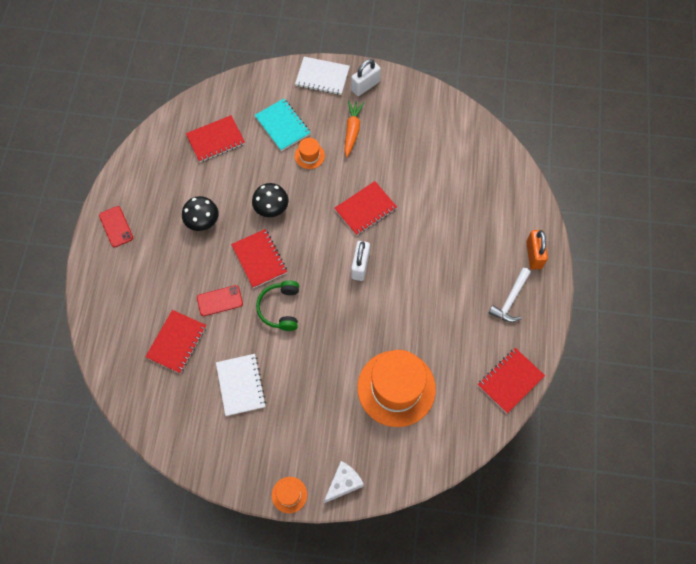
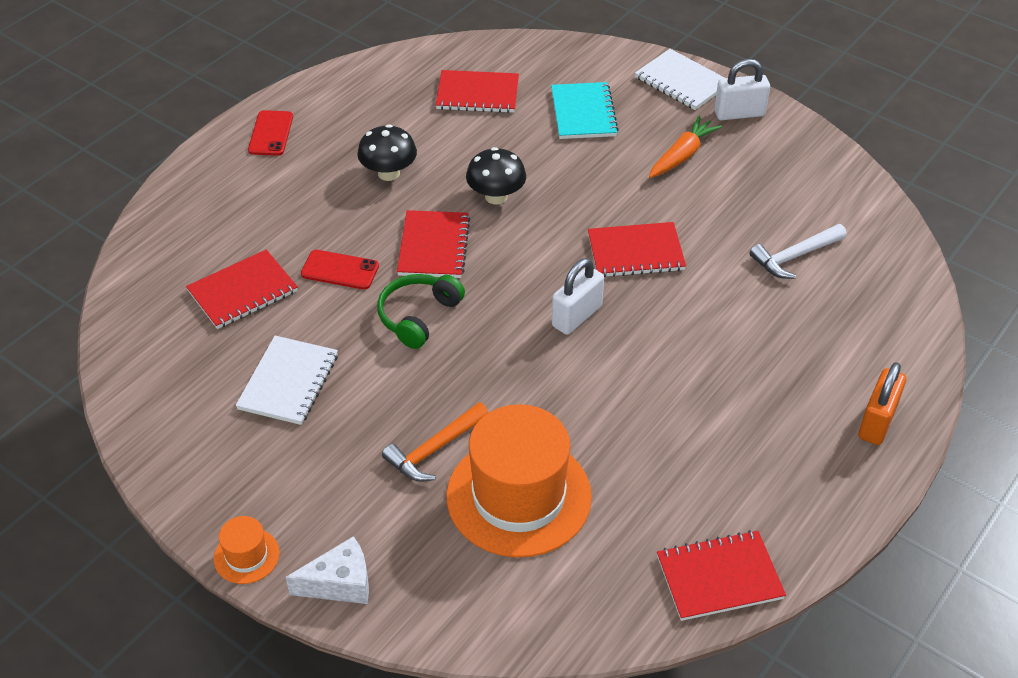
camera: 30 degrees right, 20 degrees down
orange hat [295,138,325,169] -> none
white hammer [489,268,531,322] -> white hammer moved to [749,224,847,279]
none -> orange hammer [382,402,489,482]

